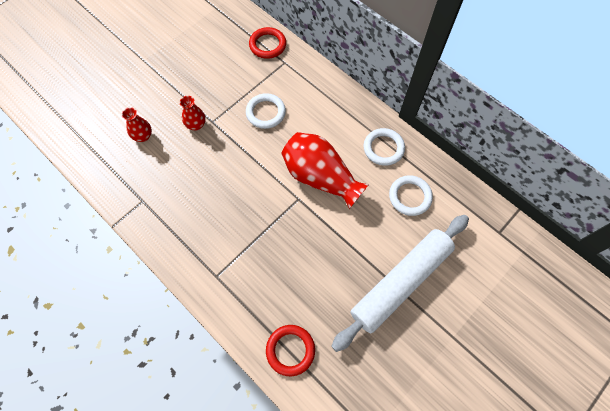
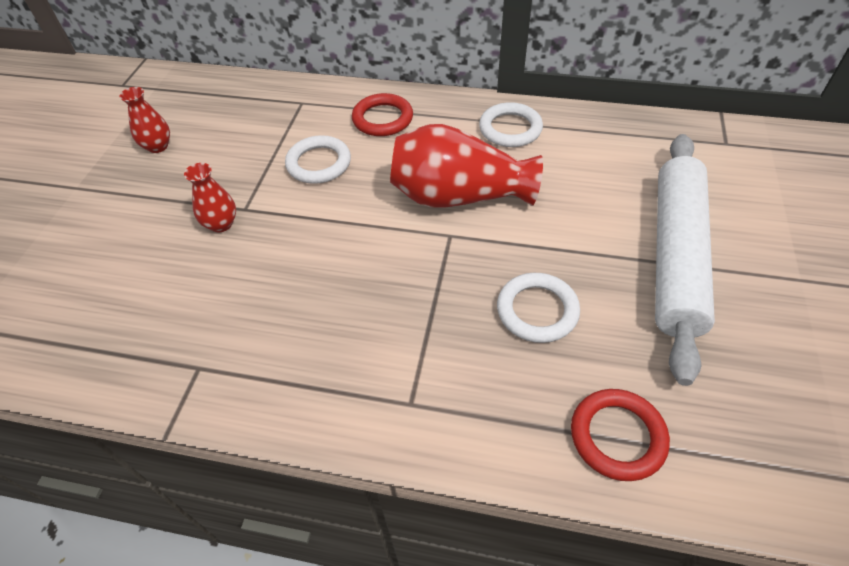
camera: 30 degrees left, 15 degrees down
red vase [122,107,152,142] -> red vase moved to [119,87,170,153]
red ring [249,27,286,59] -> red ring moved to [352,93,413,136]
white ring [389,175,433,216] -> white ring moved to [497,273,580,343]

